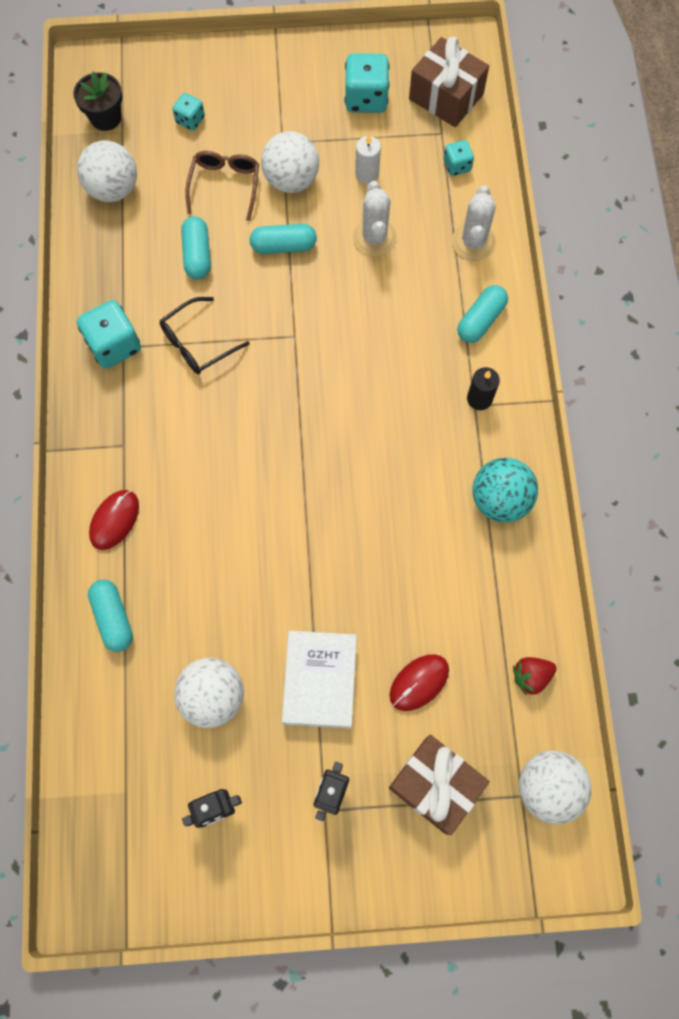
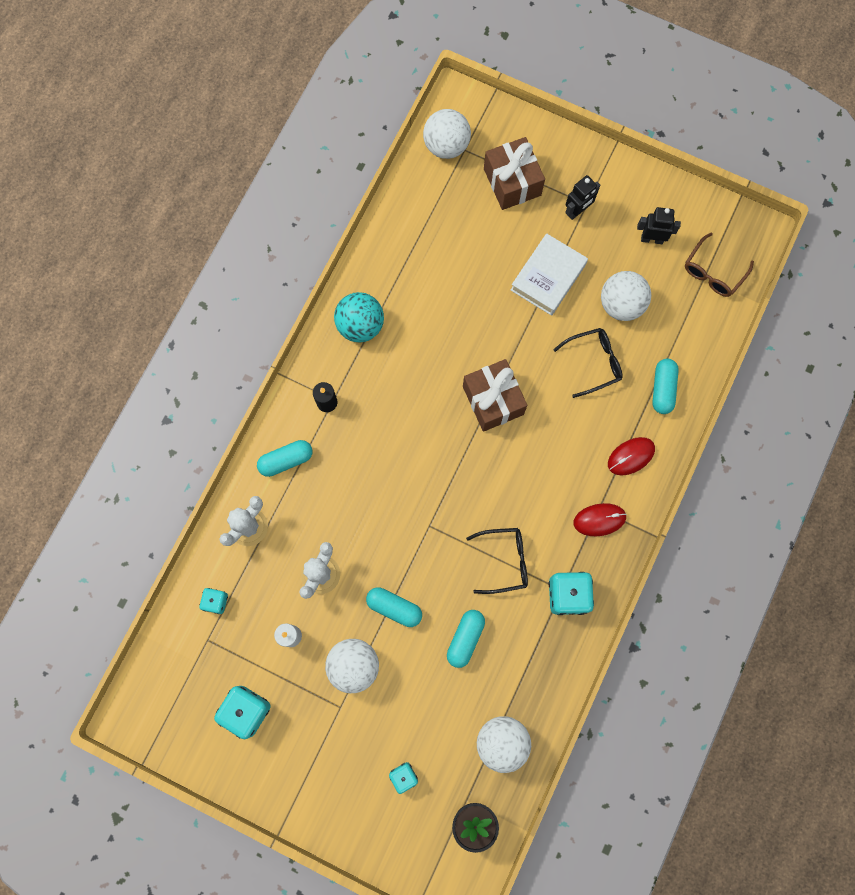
camera: 150 degrees left, 5 degrees up
brown glasses [185,151,259,221] -> brown glasses moved to [685,232,754,297]
red mouse [390,654,449,711] -> red mouse moved to [574,503,627,537]
brown gift [409,37,489,127] -> brown gift moved to [463,359,527,432]
red strawberry [513,657,557,696] -> none
none -> black glasses [553,328,623,398]

